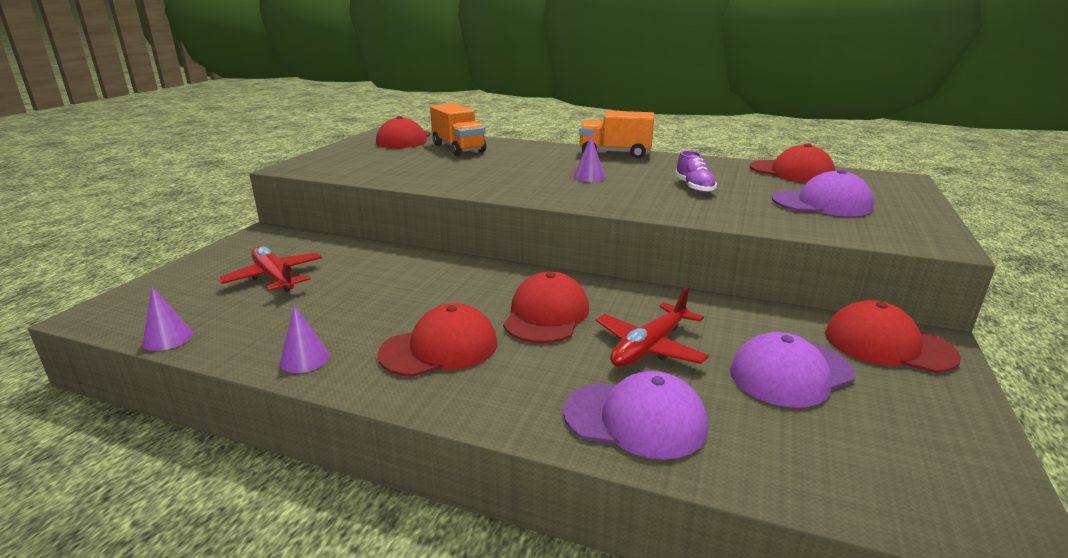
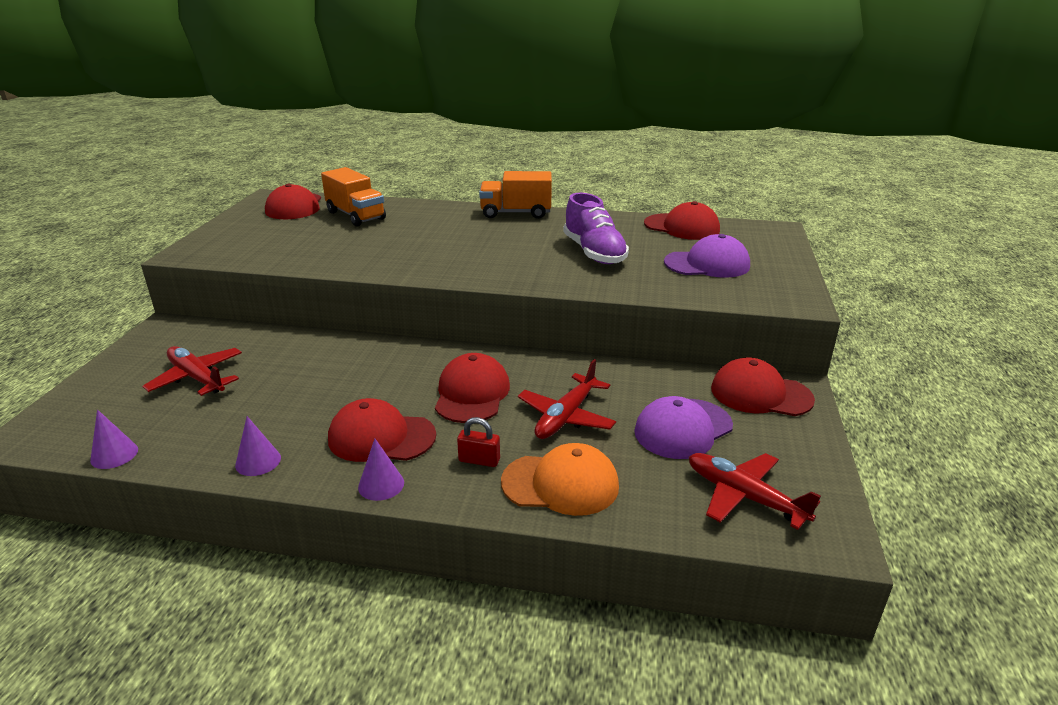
camera: 10 degrees left, 5 degrees up
red cap [377,303,497,377] -> red cap turned 135 degrees counterclockwise [328,398,436,462]
purple cap [563,371,708,459] -> orange cap [501,443,619,516]
purple cone [574,136,606,182] -> purple cone moved to [358,439,404,501]
purple shoe [675,150,717,193] -> purple shoe [563,193,629,264], size x1.67
none -> red padlock [457,417,500,467]
none -> red plane [689,453,821,530]

